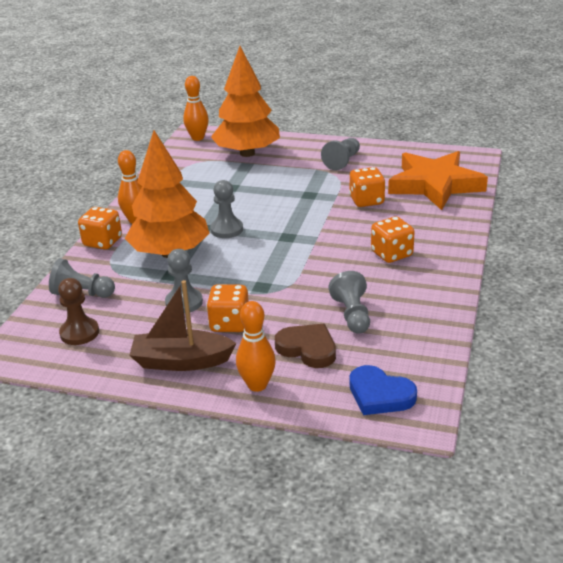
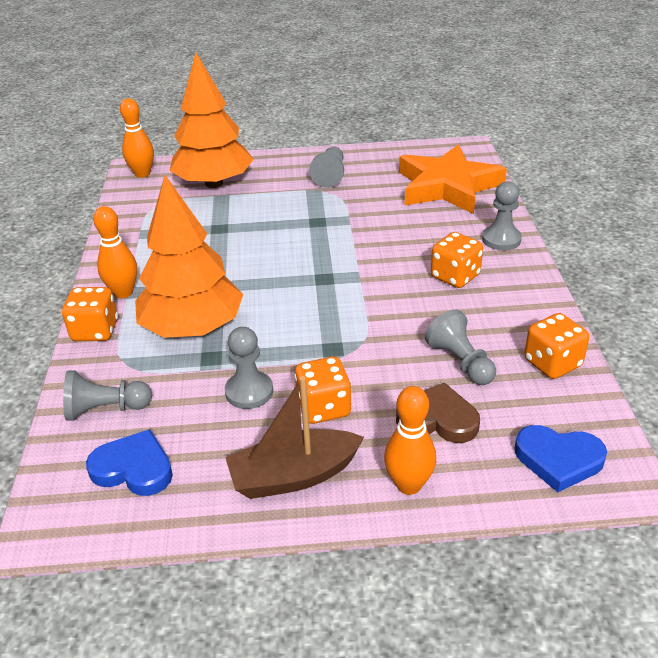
camera: 20 degrees left, 5 degrees up
brown pawn [58,278,99,345] -> blue heart [86,429,173,496]
grey pawn [210,180,243,238] -> grey pawn moved to [482,181,522,250]
orange dice [349,167,386,207] -> orange dice moved to [524,313,589,379]

